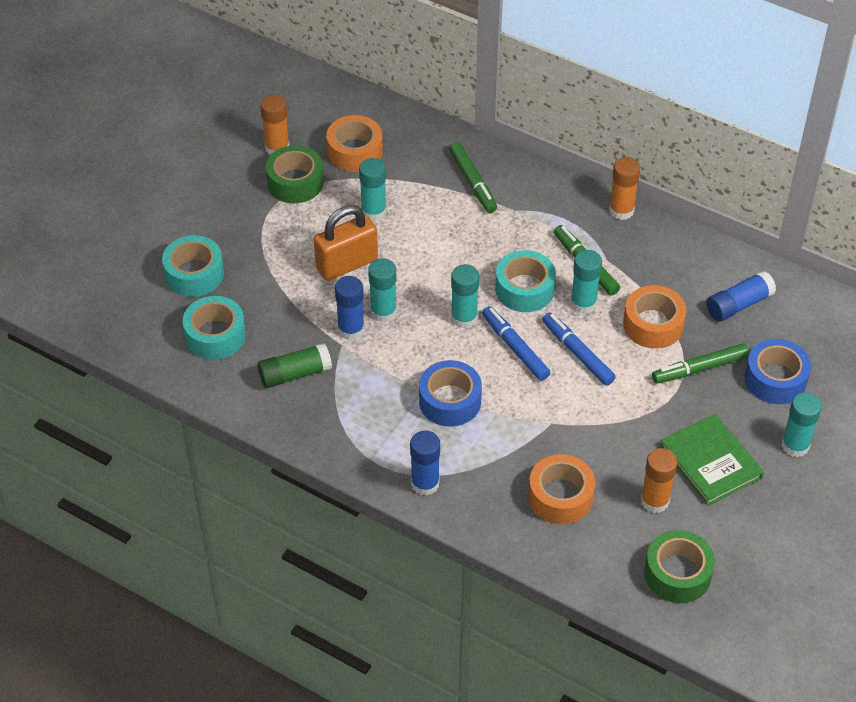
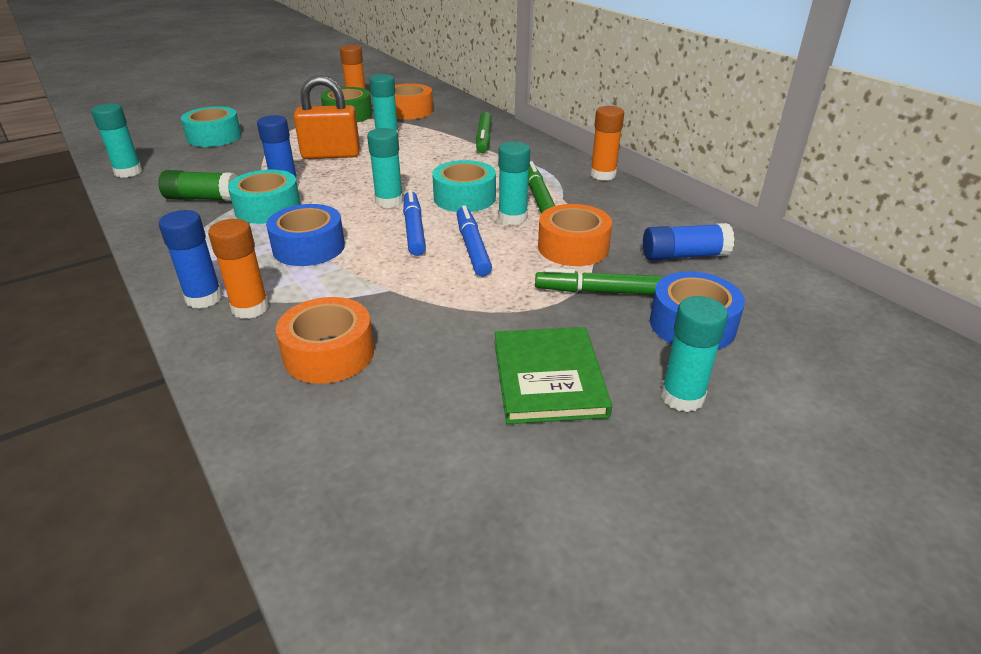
camera: 25 degrees right, 15 degrees down
turquoise tape [183,296,246,360] -> turquoise tape moved to [228,169,301,224]
turquoise glue stick [368,258,397,322] -> turquoise glue stick moved to [91,103,142,178]
orange glue stick [641,448,677,513] -> orange glue stick moved to [208,219,269,319]
green tape [644,530,715,603] -> none

